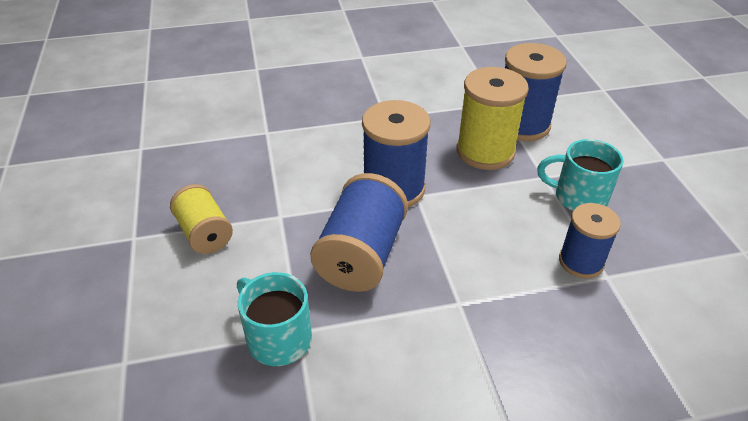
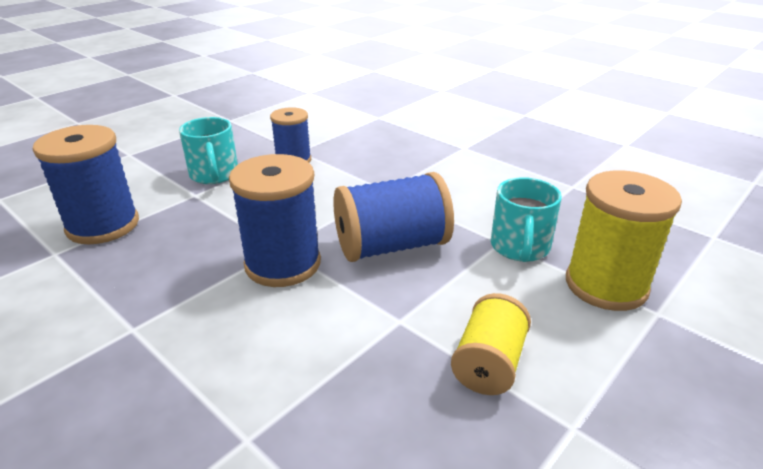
camera: 125 degrees left, 10 degrees down
yellow spool [457,67,529,170] -> yellow spool moved to [566,170,682,311]

